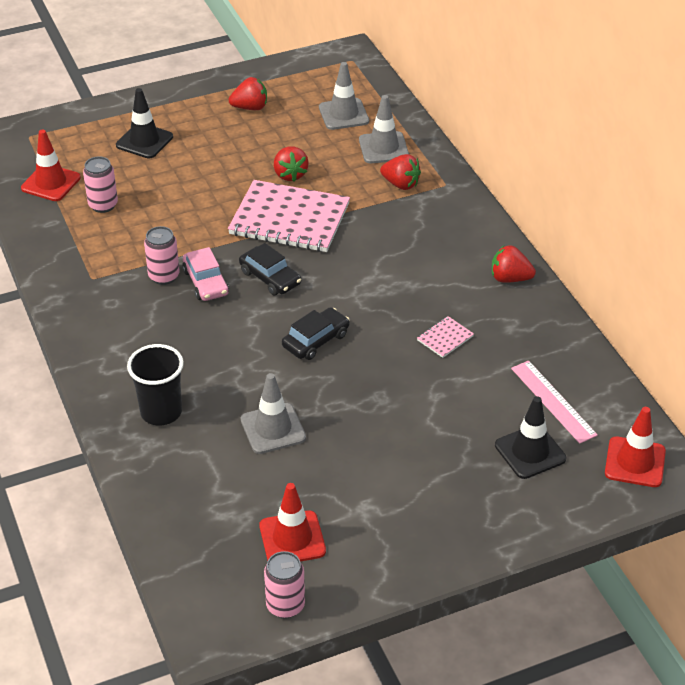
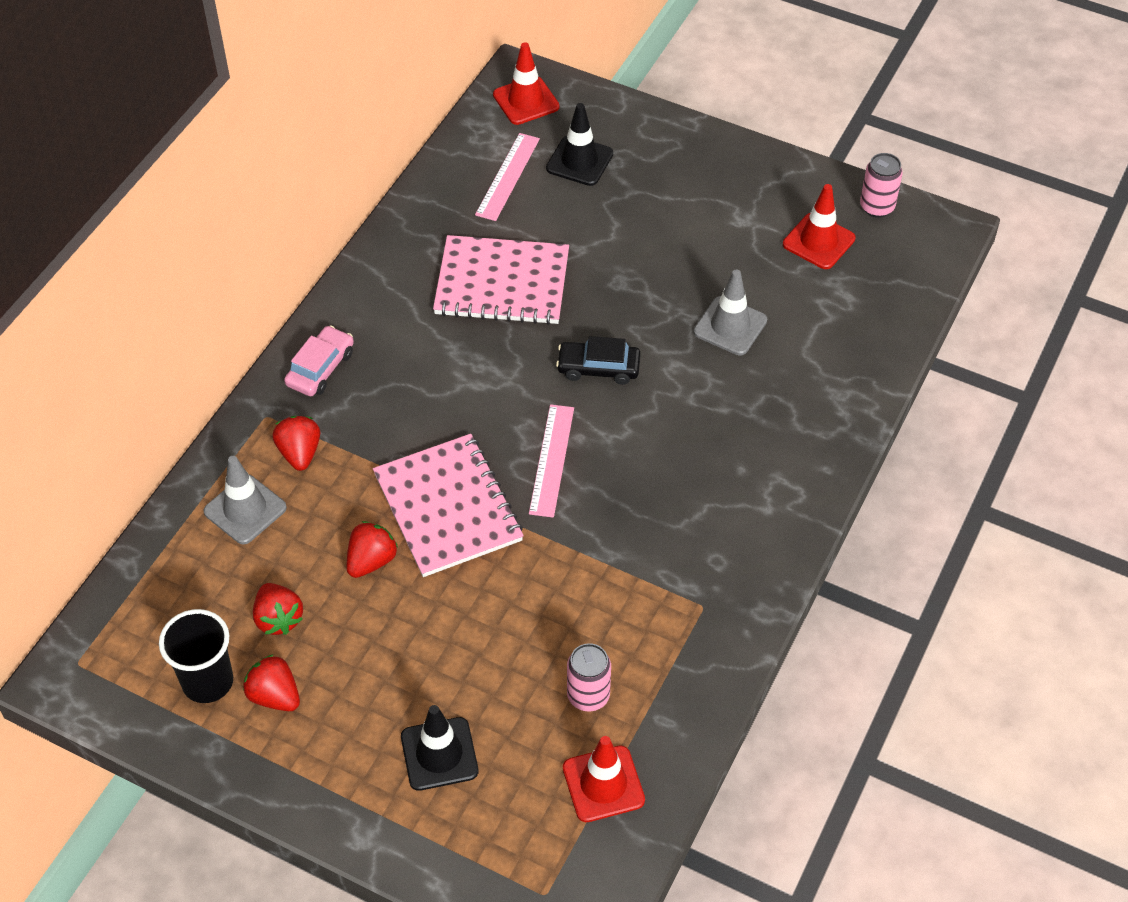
camera: 130 degrees left, 10 degrees up
black cup [127,344,184,426] -> black cup moved to [159,609,233,703]
pink can [144,226,180,285] -> none
pink car [182,247,229,301] -> pink car moved to [284,325,354,396]
black car [239,243,301,295] -> pink ruler [529,404,574,518]
grey traffic cone [319,62,369,130] -> none
pink notebook [417,316,474,358] -> pink notebook [433,235,569,325], size x2.45
red strawberry [492,245,536,283] -> red strawberry moved to [253,583,303,635]

